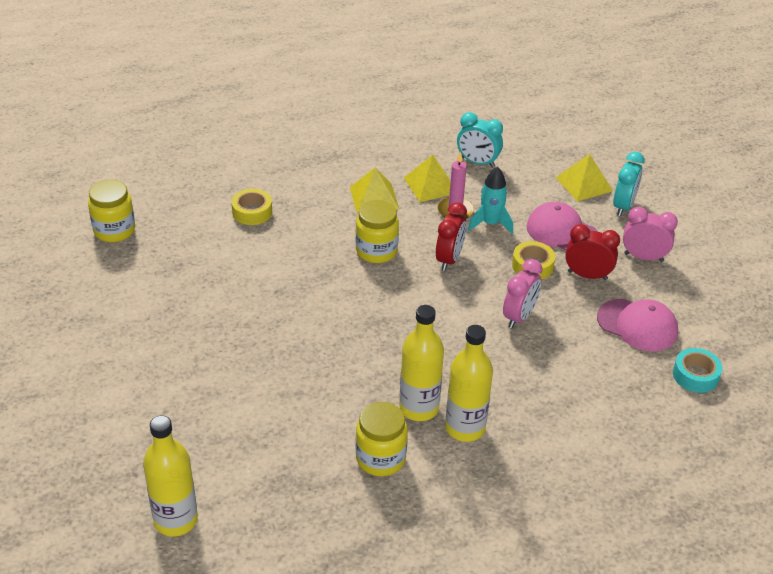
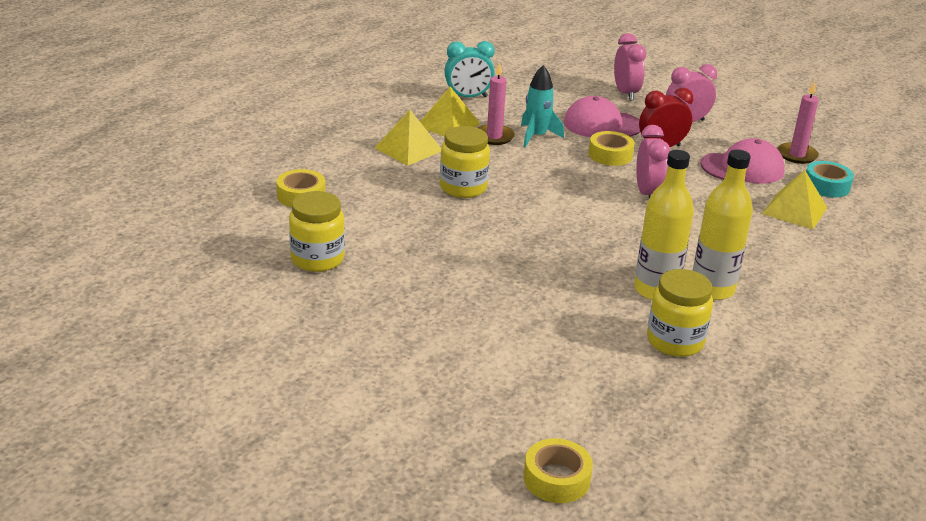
camera: 35 degrees left, 10 degrees down
yellow jar [88,180,135,242] -> yellow jar moved to [289,191,345,272]
yellow bottle [143,416,198,537] -> yellow tape [524,438,593,503]
red clock [436,202,467,271] -> none
yellow pyramid [555,154,613,202] -> yellow pyramid moved to [762,170,827,230]
turquoise clock [613,152,645,216] -> pink clock [614,33,646,101]
none -> pink candle [778,81,819,164]

